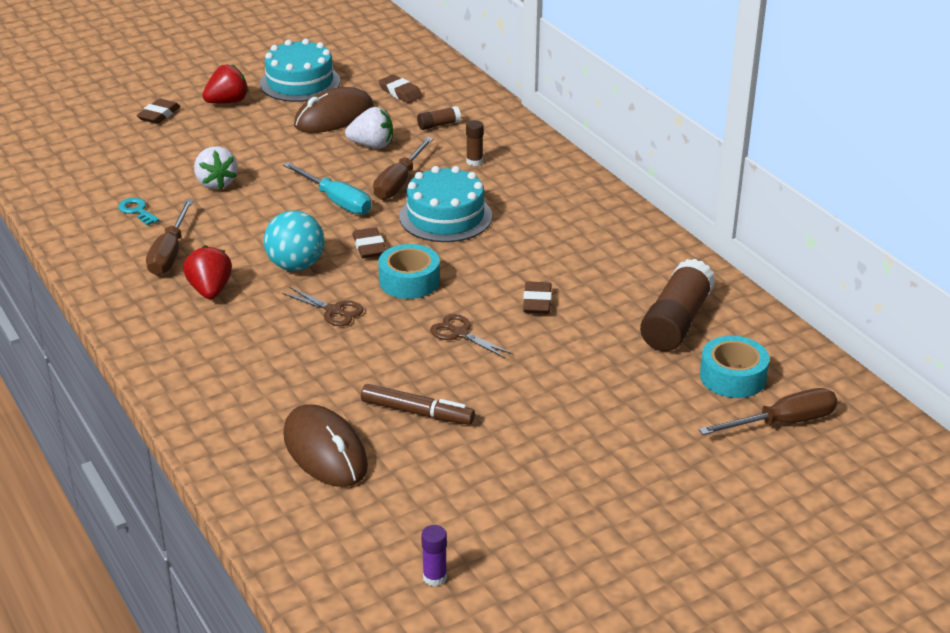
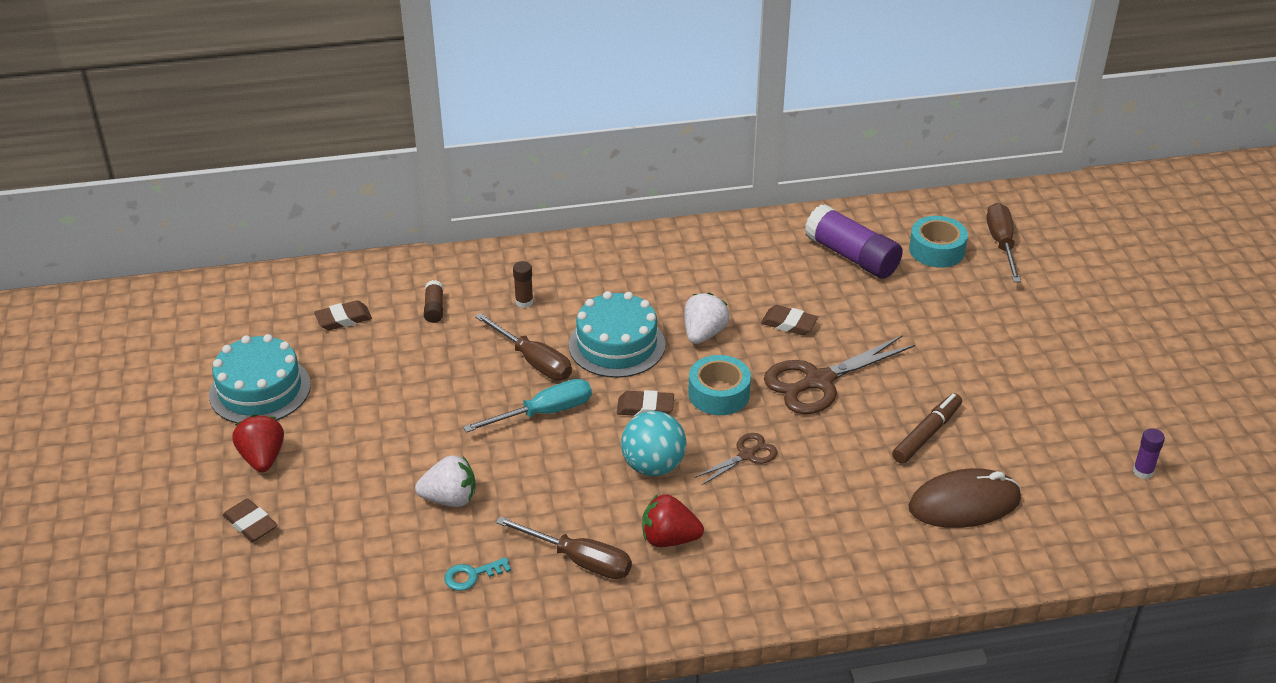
camera: 70 degrees left, 5 degrees up
brown mouse [294,87,373,133] -> none
white strawberry [345,107,393,148] -> white strawberry moved to [684,293,729,344]
brown scissors [430,314,513,359] -> brown scissors [764,336,915,414], size x1.88
brown glue stick [640,259,716,351] -> purple glue stick [805,204,903,279]

